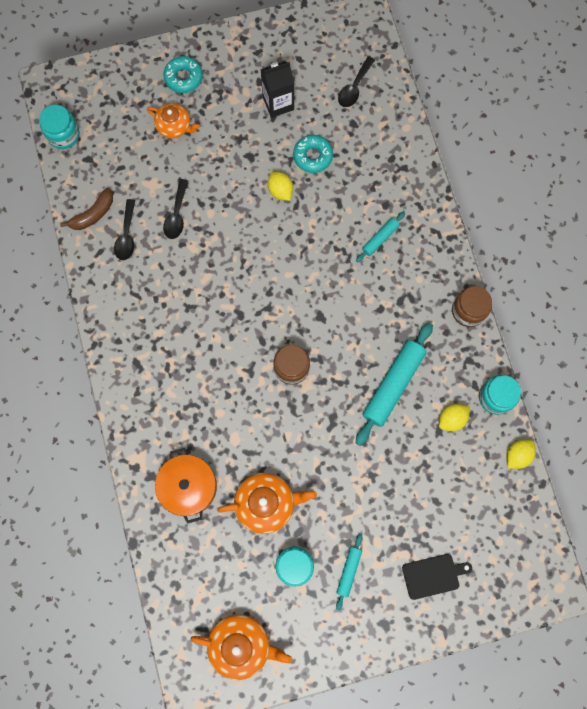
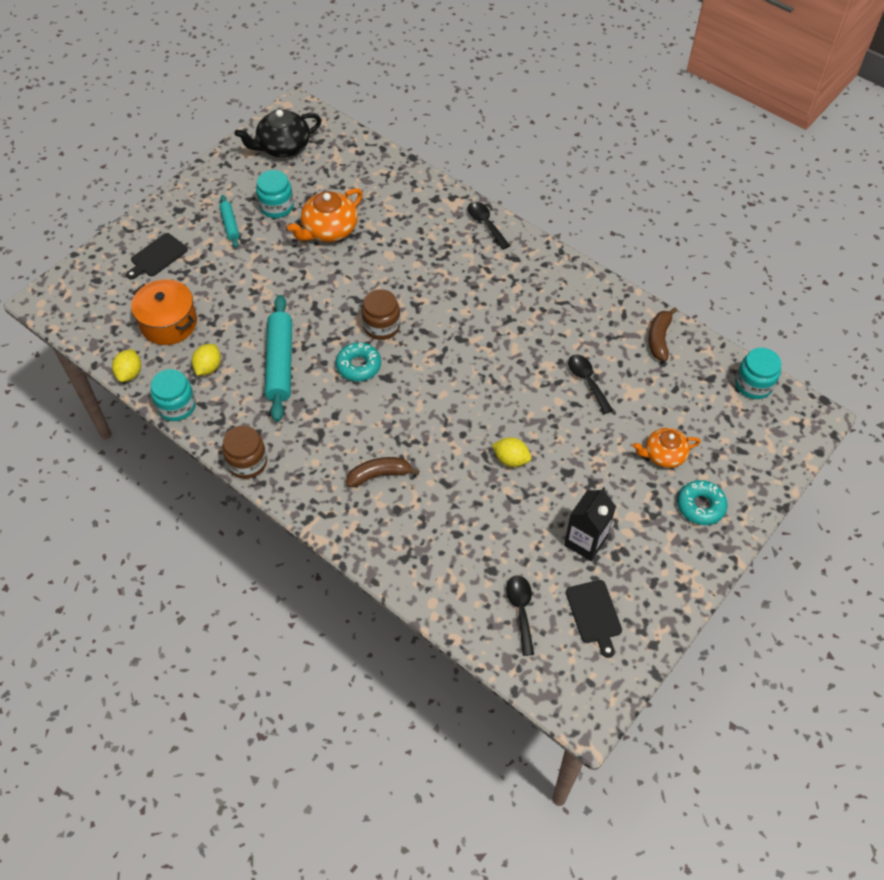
camera: 145 degrees right, 20 degrees down
black spoon [114,199,135,260] -> black spoon moved to [467,202,510,250]
orange pot [155,448,217,524] -> orange pot moved to [131,279,197,345]
orange teapot [191,614,292,680] -> black teapot [235,109,322,157]
turquoise donut [293,135,333,173] -> turquoise donut moved to [336,342,381,381]
turquoise rolling pin [356,212,405,262] -> brown banana [346,457,419,488]
none -> black cutting board [566,580,622,658]

